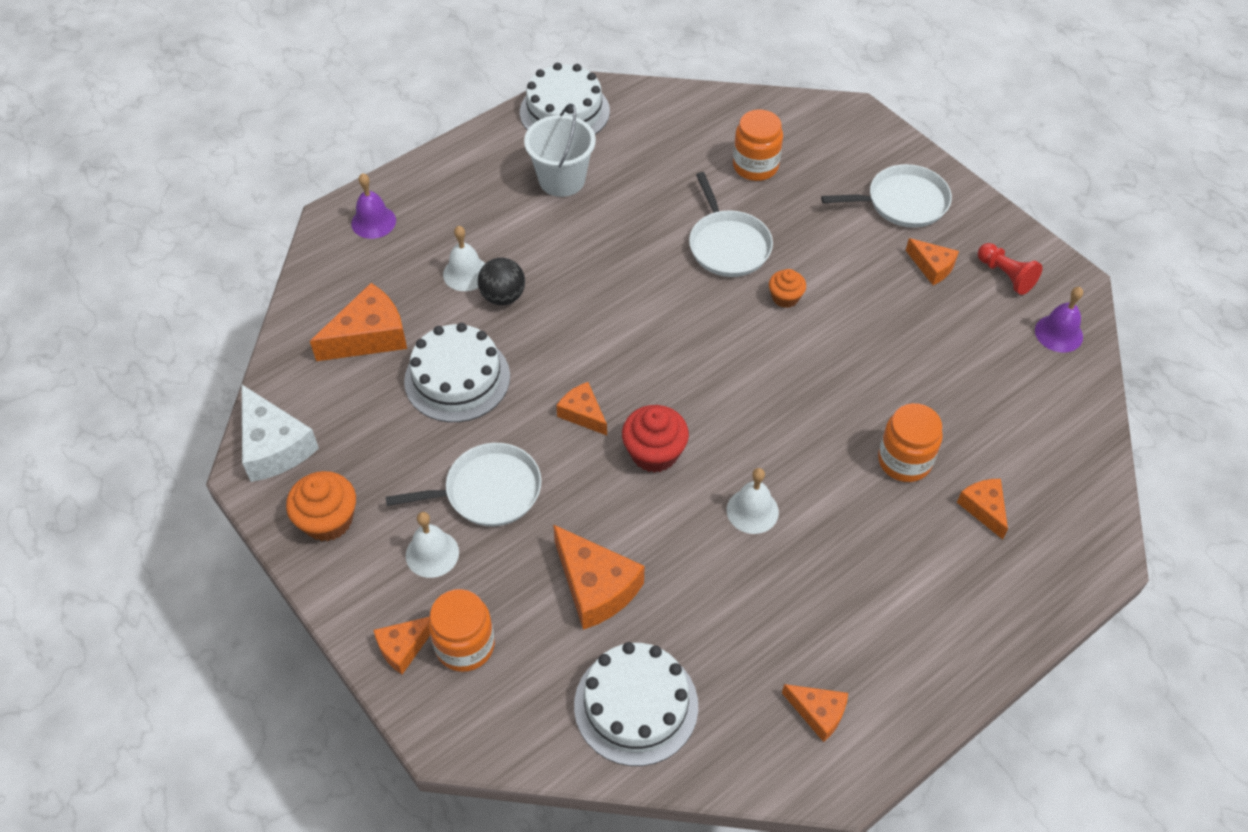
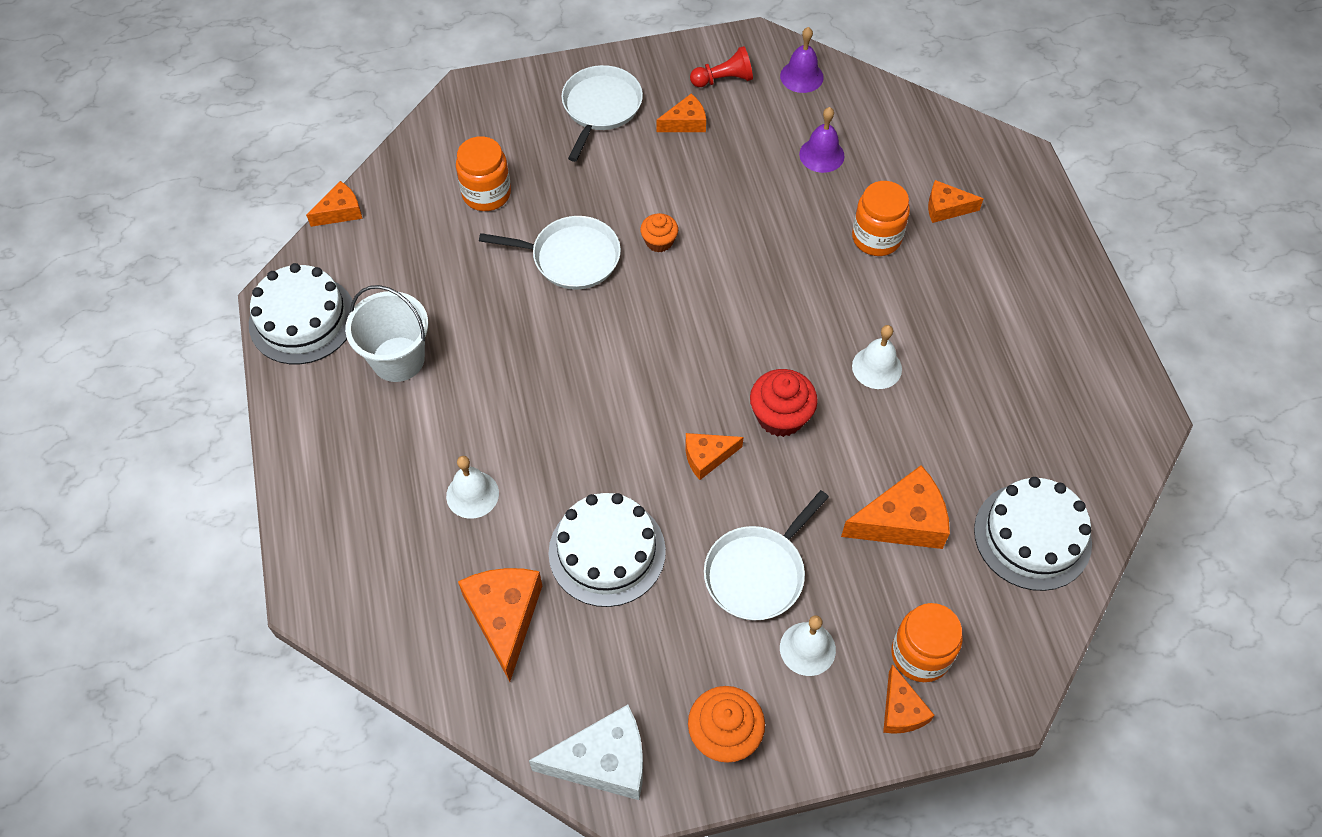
camera: 65 degrees left, 5 degrees up
purple bell [351,173,396,239] -> purple bell moved to [799,107,845,173]
white pan [386,443,542,526] -> white pan turned 150 degrees counterclockwise [704,490,829,621]
black ball [478,258,525,305] -> none
orange cheese [782,684,848,742] -> orange cheese moved to [306,181,362,227]

